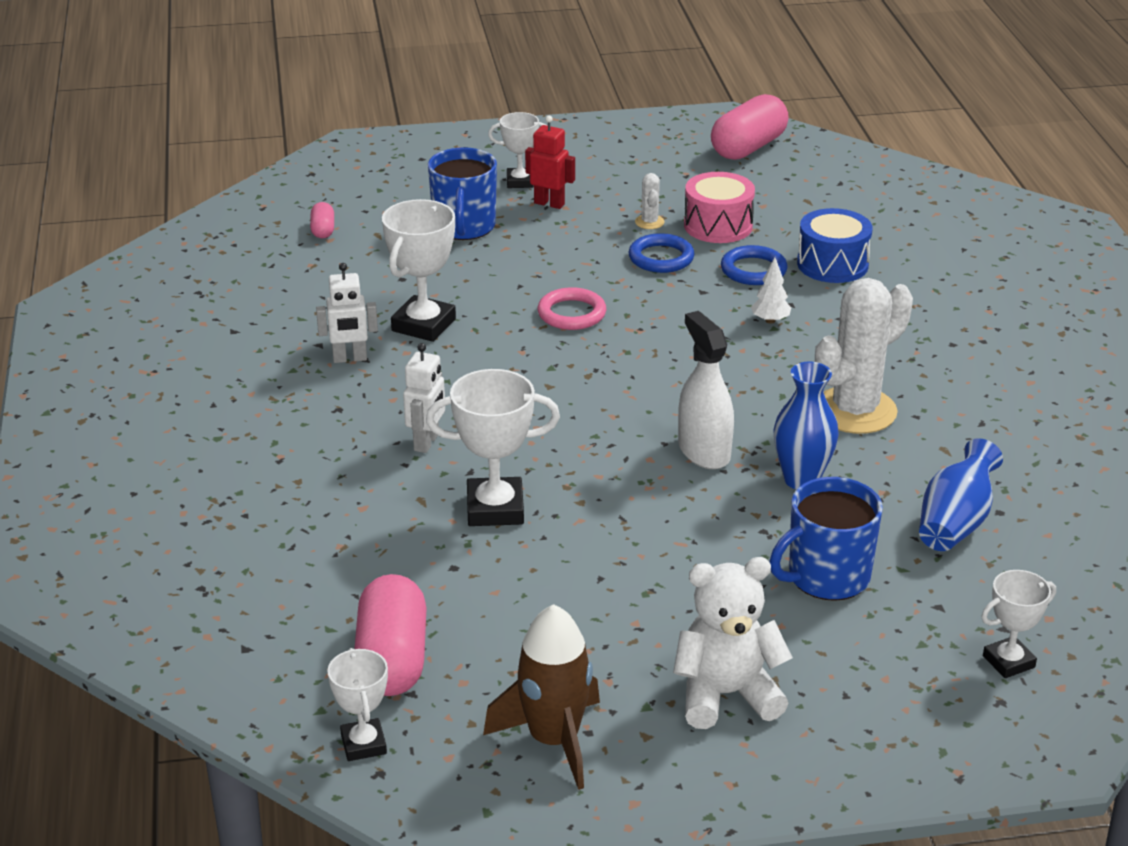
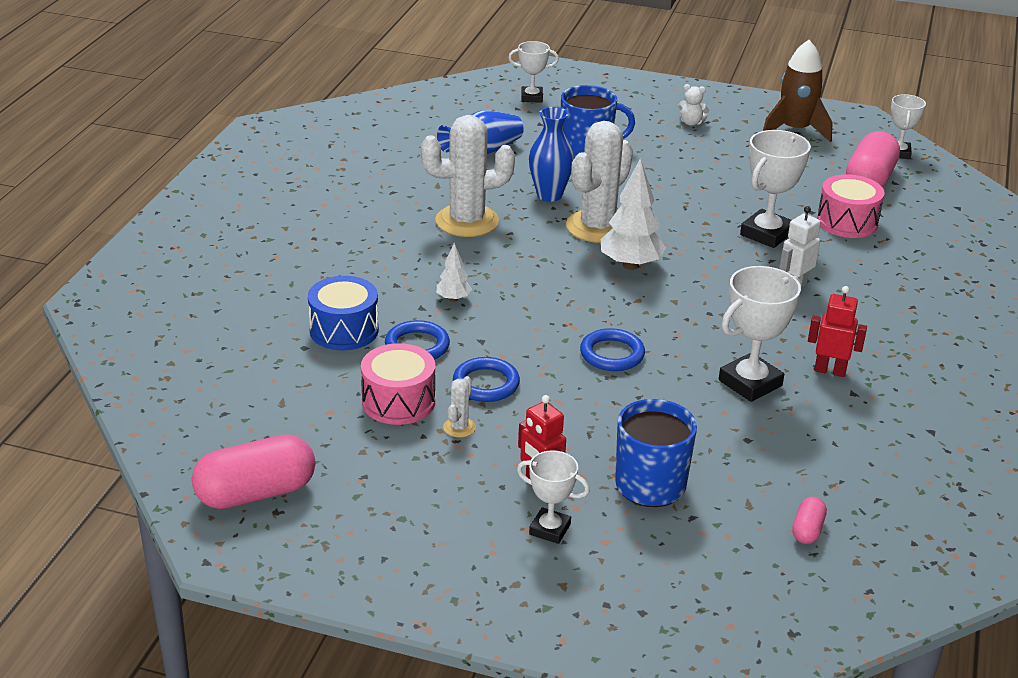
camera: 155 degrees left, 0 degrees up
white robot [316,263,378,363] -> red robot [808,286,867,377]
white trophy [426,369,560,526] -> white trophy turned 75 degrees counterclockwise [740,130,811,248]
pink ring [538,287,606,330] -> blue ring [580,328,645,371]
white teddy bear [673,557,793,729] -> white teddy bear [678,84,710,126], size x0.48
white spray bottle [678,311,734,469] -> white cactus [566,121,633,243]
none -> white tree [601,158,666,270]
none -> pink drum [817,174,885,238]

